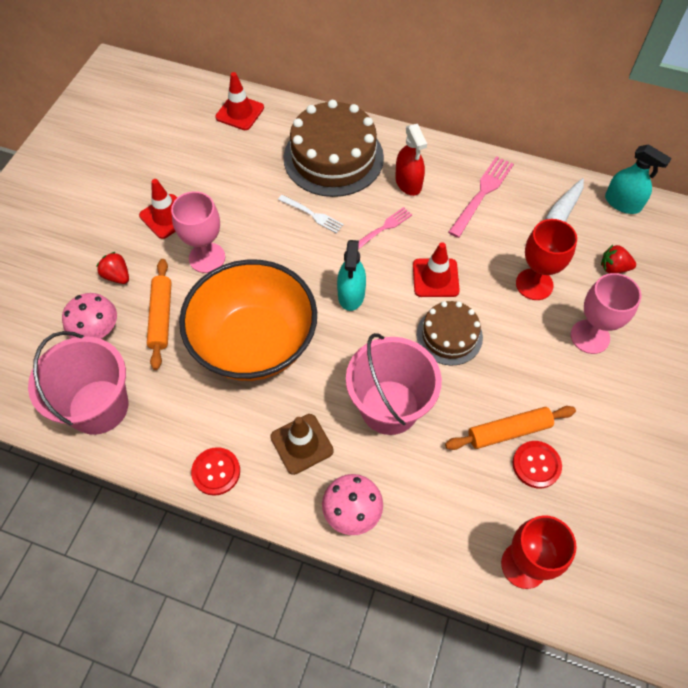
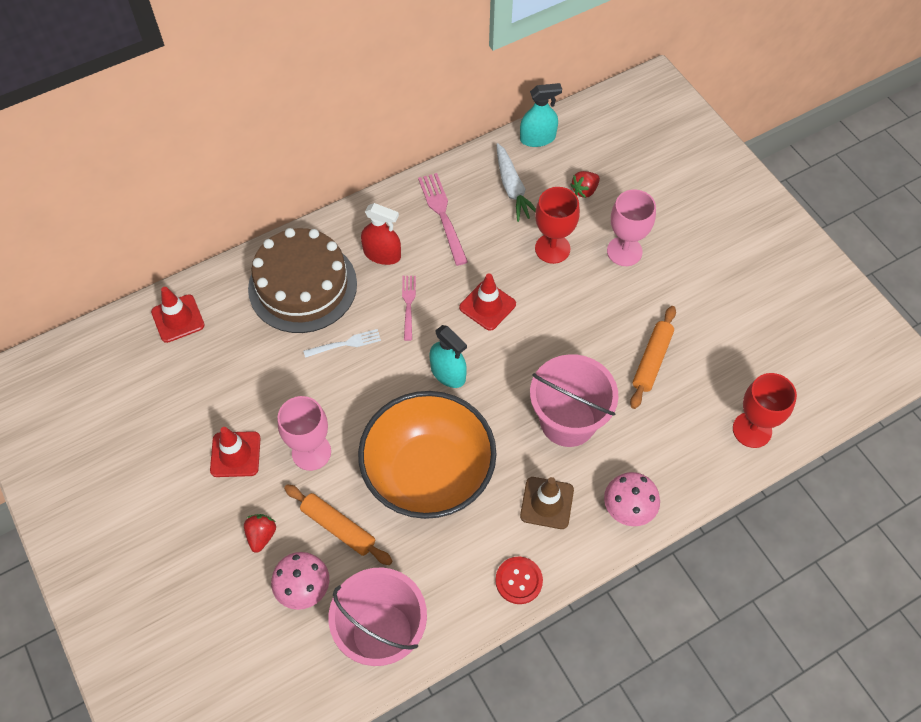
camera: 50 degrees left, 0 degrees up
red strawberry [96,252,129,284] -> red strawberry turned 105 degrees clockwise [244,514,276,553]
brown cake [416,301,483,365] -> none
red button [513,441,562,488] -> none

